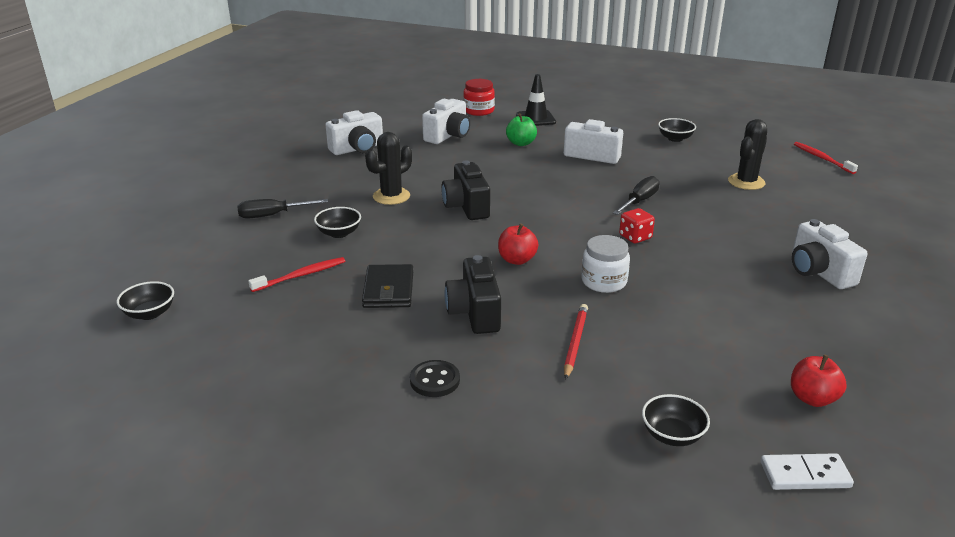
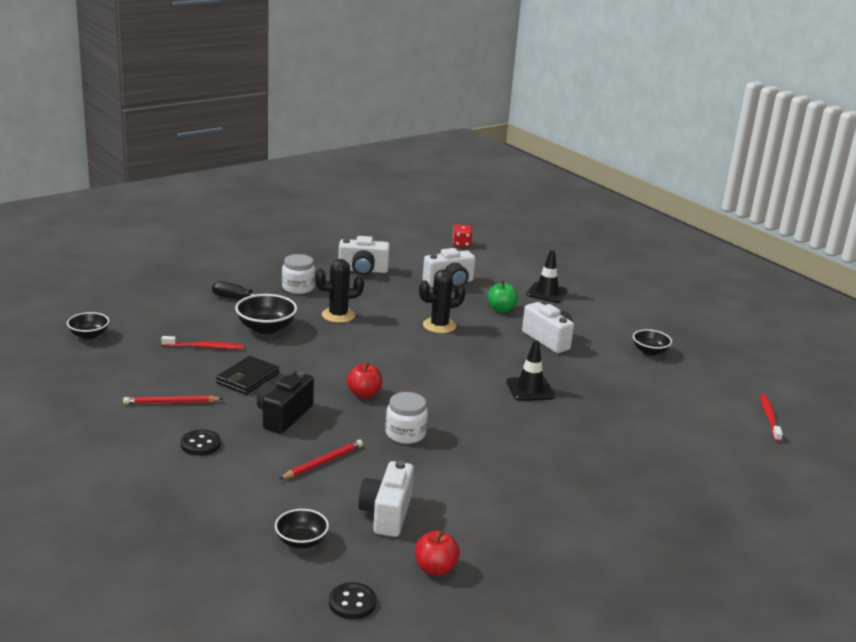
camera: 30 degrees right, 5 degrees down
black bowl [314,207,361,238] -> black bowl [235,294,297,334], size x1.54
black camera [441,160,490,220] -> none
red jar [463,79,495,116] -> none
black screwdriver [613,176,660,215] -> black traffic cone [506,340,555,401]
red dice [619,208,655,243] -> red dice moved to [453,225,473,247]
black cactus [728,119,767,190] -> black cactus moved to [419,269,466,333]
white domino [761,453,854,490] -> black button [329,582,376,619]
white camera [792,219,867,289] -> white camera moved to [358,461,414,537]
none -> red pencil [123,395,223,404]
none -> white jar [282,254,315,294]

